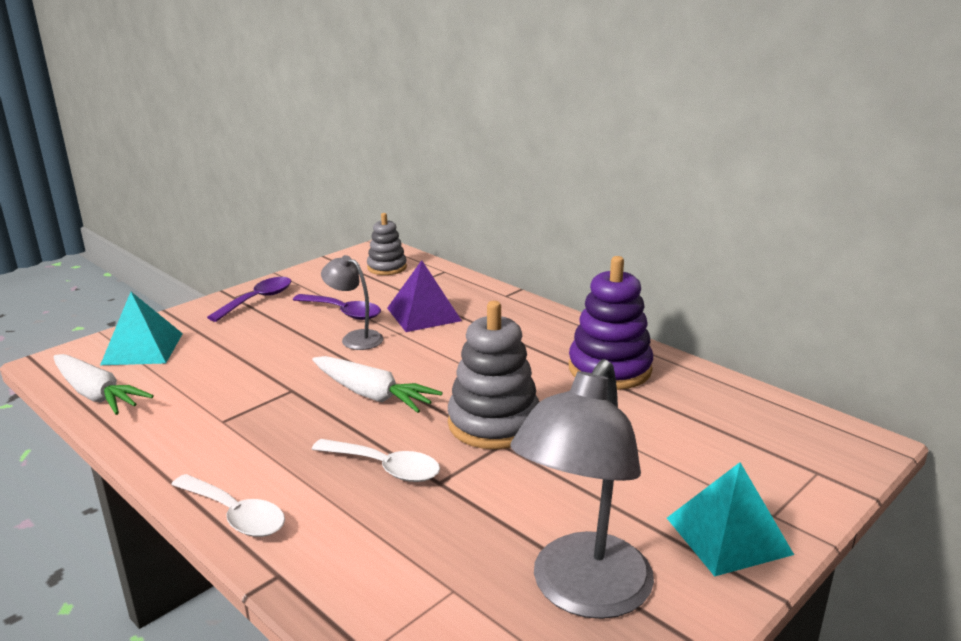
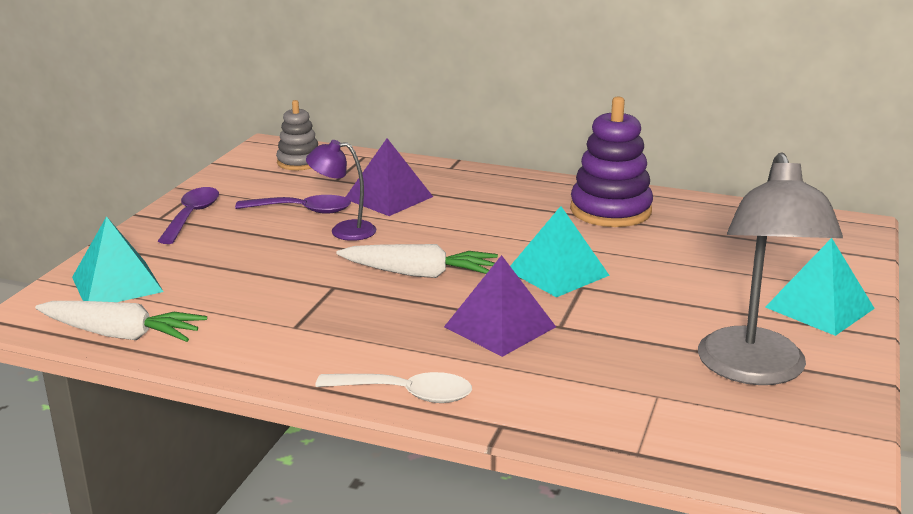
camera: 25 degrees left, 0 degrees up
white spoon [312,439,440,482] -> purple pyramid [444,255,556,357]
grey lamp [321,255,383,350] -> purple lamp [306,140,376,241]
grey stacking toy [448,301,539,449] -> turquoise pyramid [510,206,610,297]

